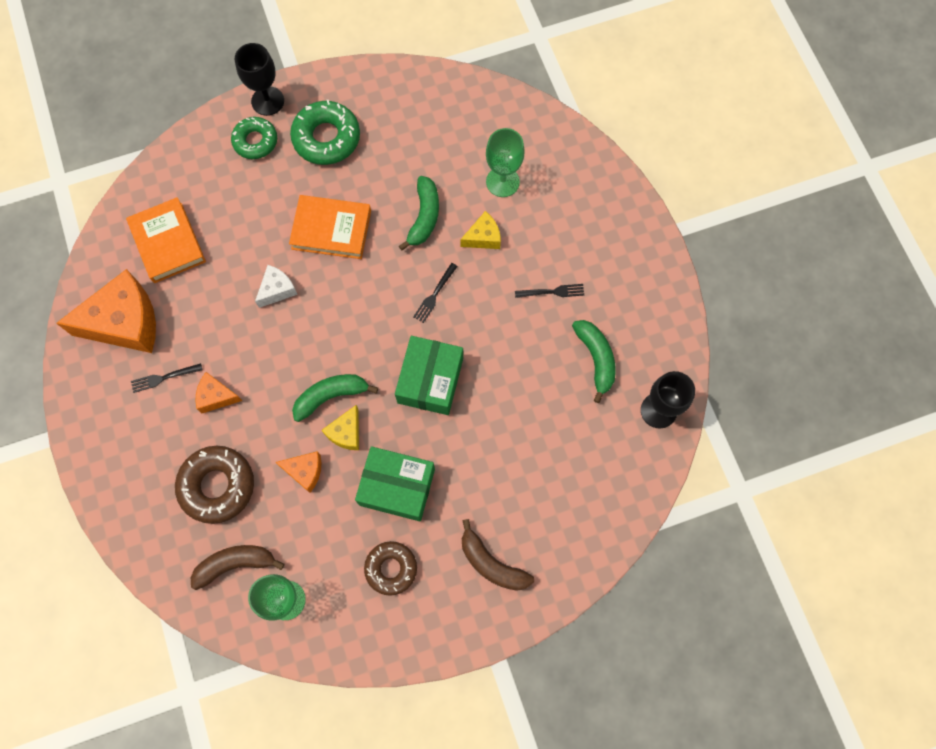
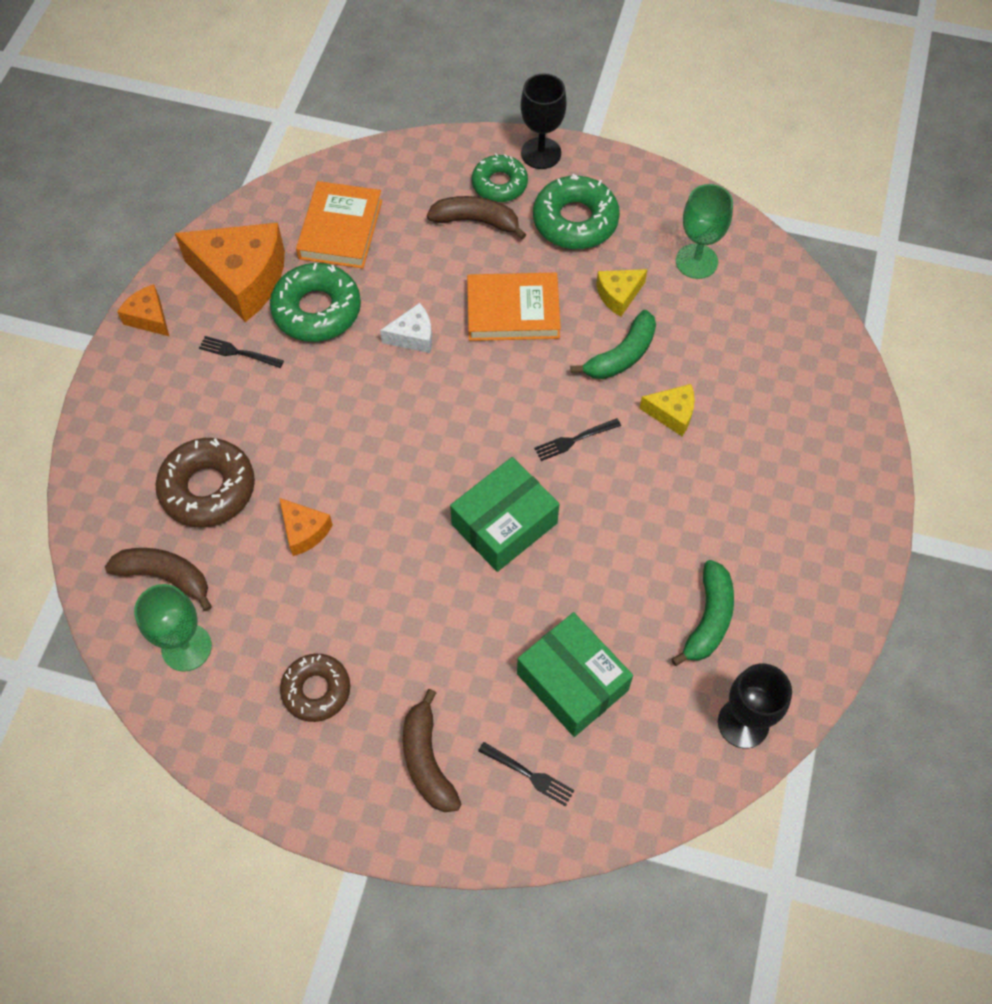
camera: 35 degrees right, 10 degrees down
orange cheese [195,372,242,413] -> orange cheese moved to [117,284,169,336]
orange book [289,195,371,259] -> orange book turned 45 degrees counterclockwise [467,273,561,341]
green banana [292,374,378,422] -> none
yellow cheese [322,405,359,450] -> yellow cheese moved to [596,269,648,317]
green box [355,446,435,521] -> green box moved to [517,612,633,737]
green goblet [486,128,525,197] -> green goblet moved to [676,184,733,279]
black fork [515,284,584,298] -> black fork moved to [478,742,575,807]
none -> green donut [270,263,361,342]
none -> brown banana [427,196,526,239]

